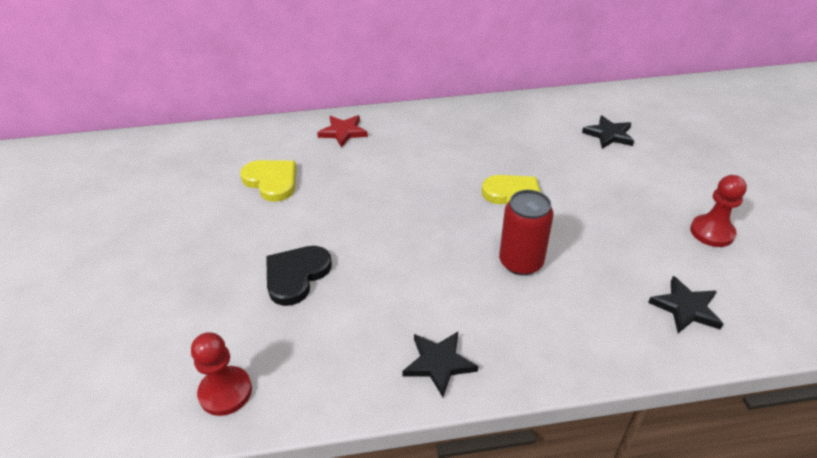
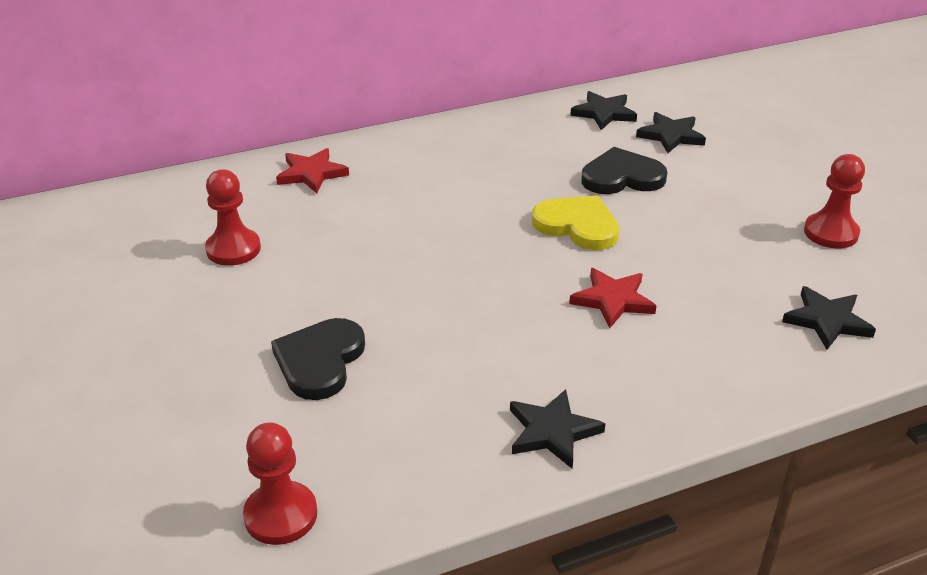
camera: 15 degrees left, 5 degrees down
yellow heart [240,160,296,202] -> red pawn [205,169,261,266]
red can [499,190,554,275] -> red star [569,268,656,329]
none -> black star [570,91,637,130]
none -> black heart [581,147,667,194]

